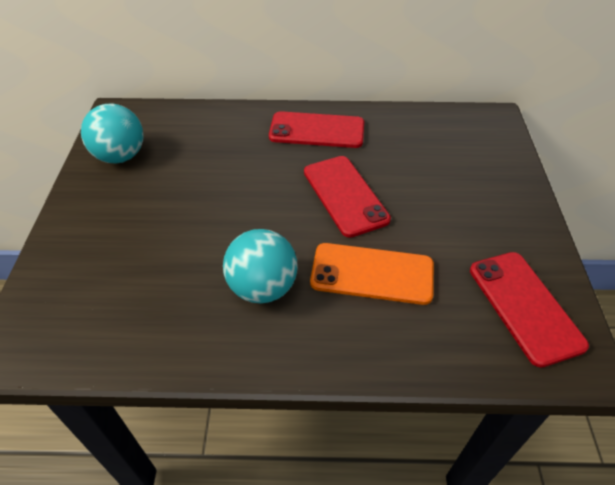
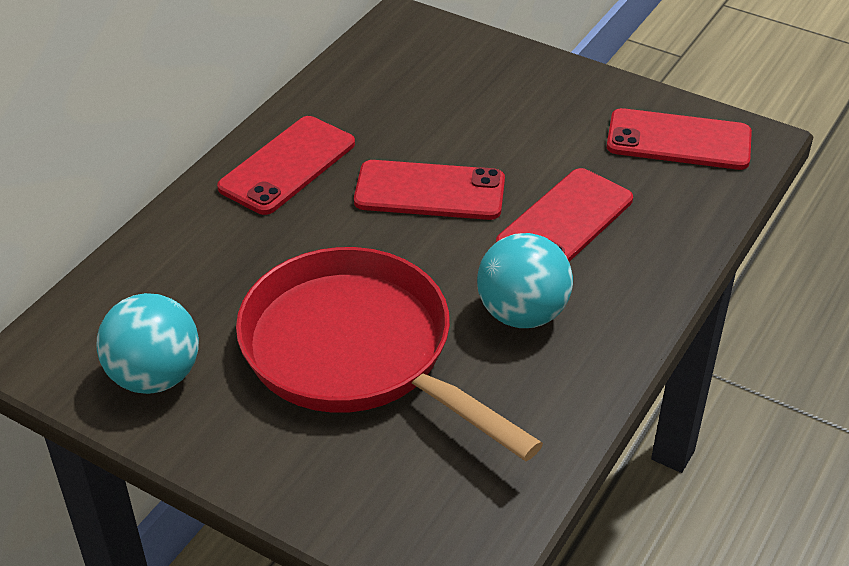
camera: 60 degrees left, 5 degrees down
orange phone [310,243,434,305] -> red phone [496,168,633,262]
none -> red pan [236,247,543,461]

